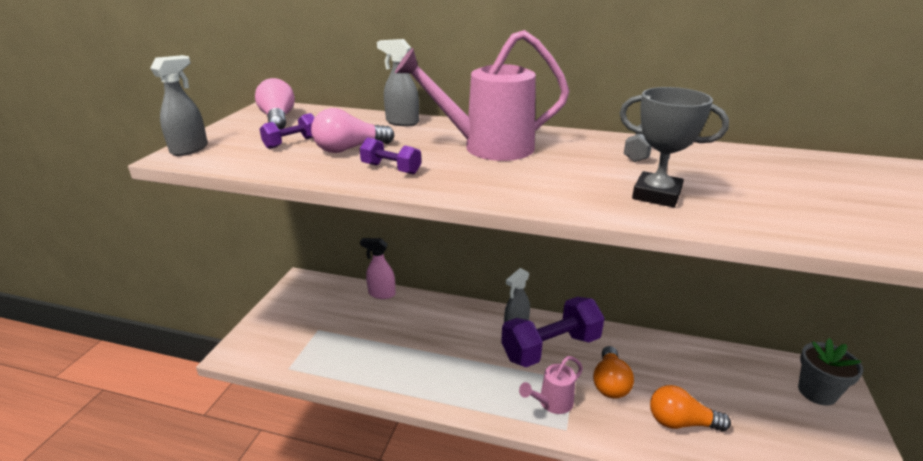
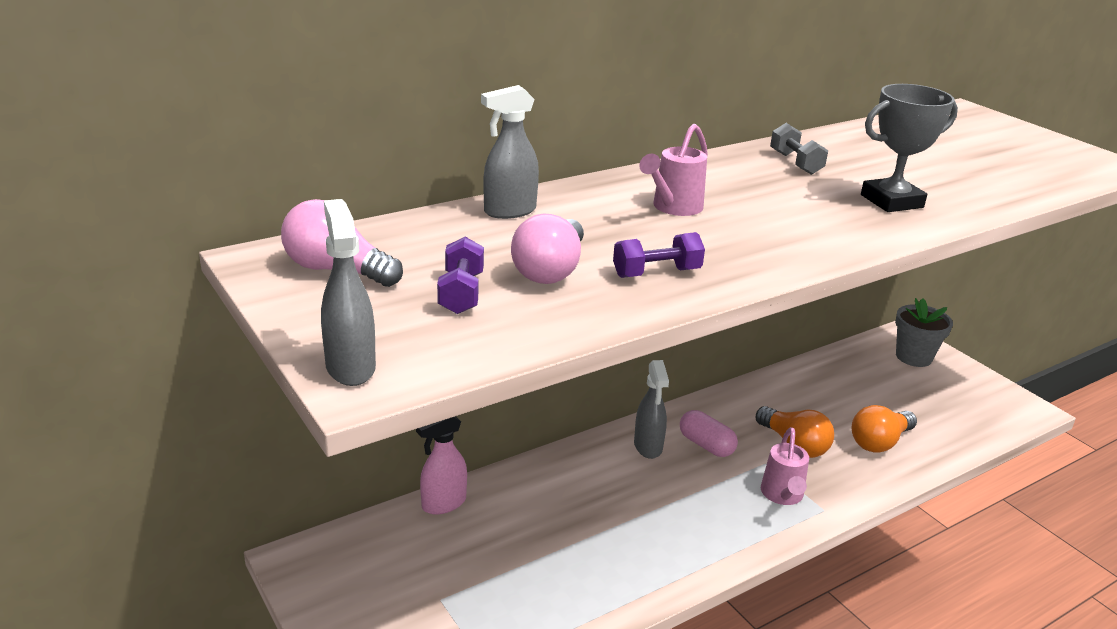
camera: 50 degrees left, 0 degrees up
pink watering can [395,30,569,161] -> pink watering can [639,124,708,216], size x0.54
purple dumbbell [501,297,605,367] -> pink capsule [680,410,738,457]

